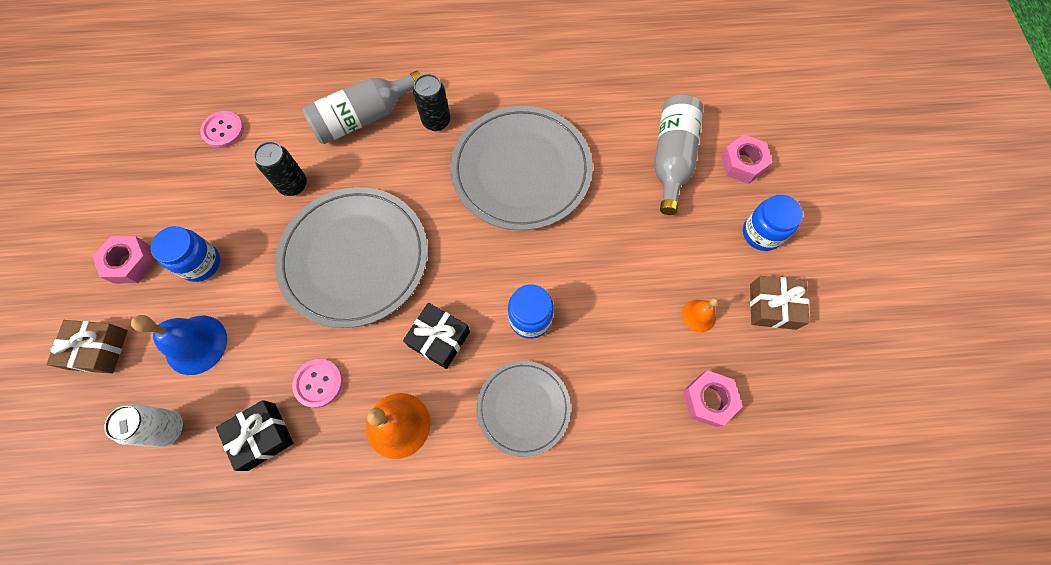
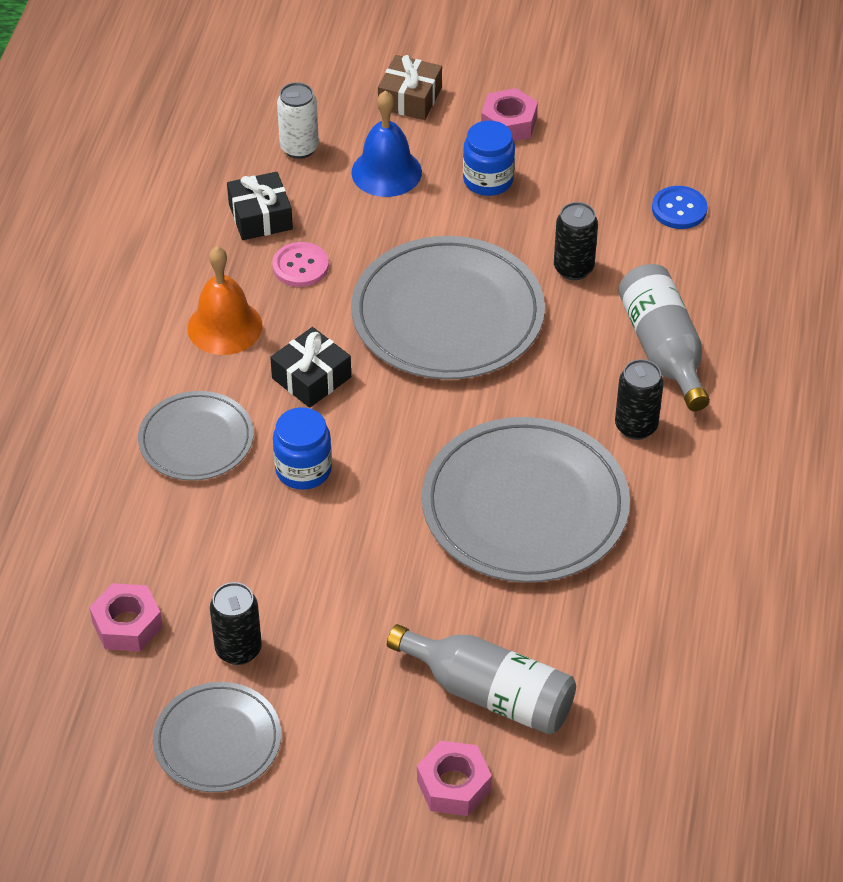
camera: 105 degrees right, 20 degrees down
pink button [200,111,244,148] -> blue button [652,186,708,229]
orange bell [682,298,719,332] -> black can [210,582,262,665]
blue jar [743,195,803,251] -> none
brown gift [750,276,809,330] -> grey plate [153,682,281,792]

